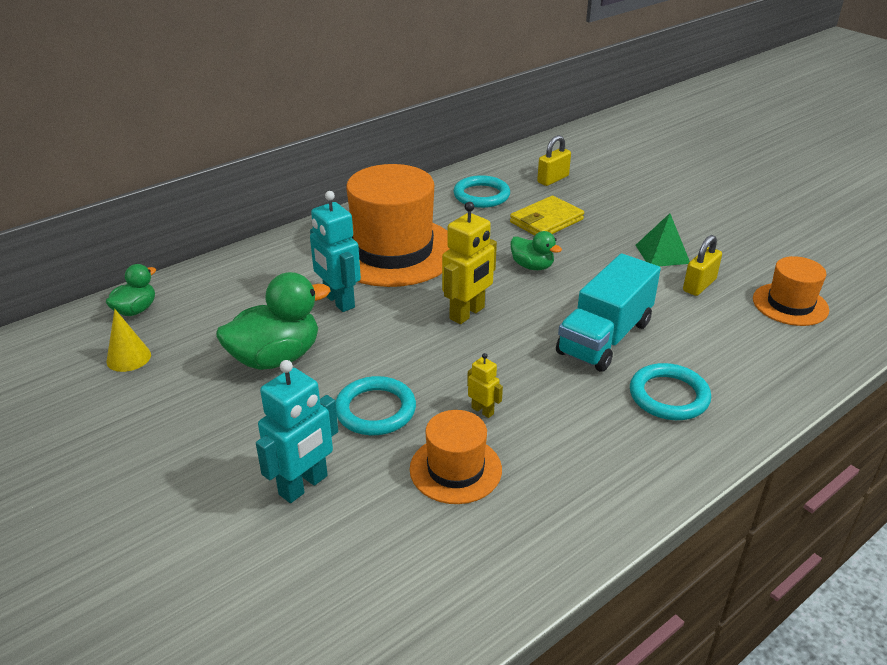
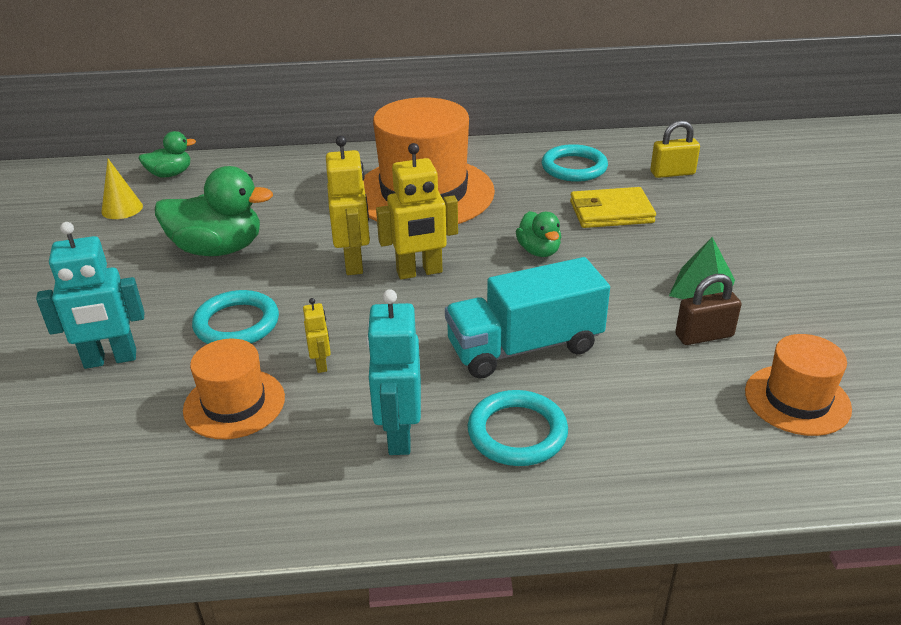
camera: 35 degrees right, 0 degrees up
turquoise robot [310,191,361,312] -> turquoise robot moved to [366,289,421,455]
yellow padlock [683,235,722,296] -> brown padlock [675,274,742,345]
none -> yellow robot [326,136,370,275]

